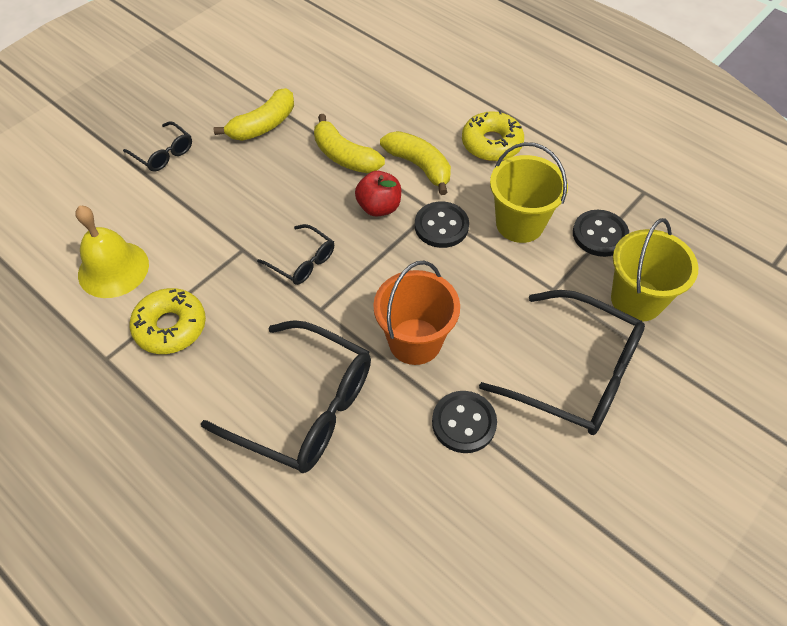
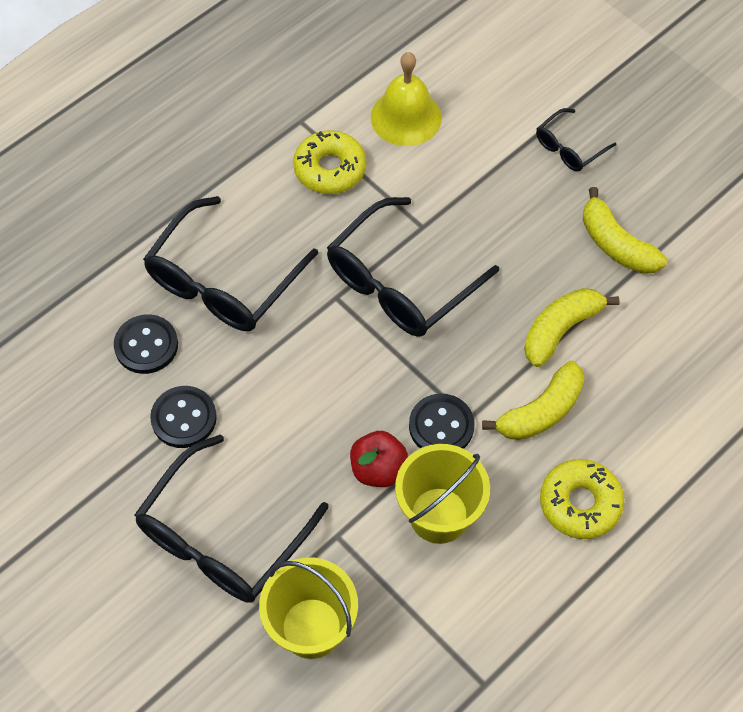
camera: 95 degrees right, 5 degrees up
black glasses [257,224,334,285] -> black glasses [327,197,499,337], size x2.00
red apple [355,171,401,217] -> red apple moved to [350,431,408,487]
orange bucket [373,261,460,365] -> none
black button [573,210,629,257] -> black button moved to [114,314,178,374]

